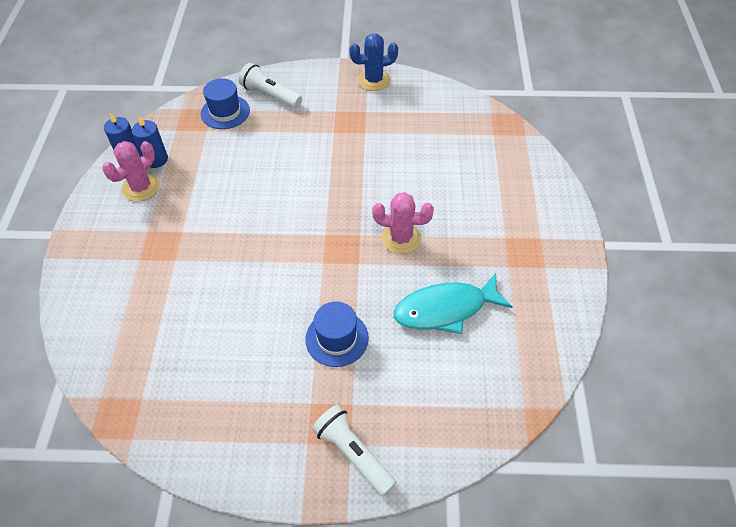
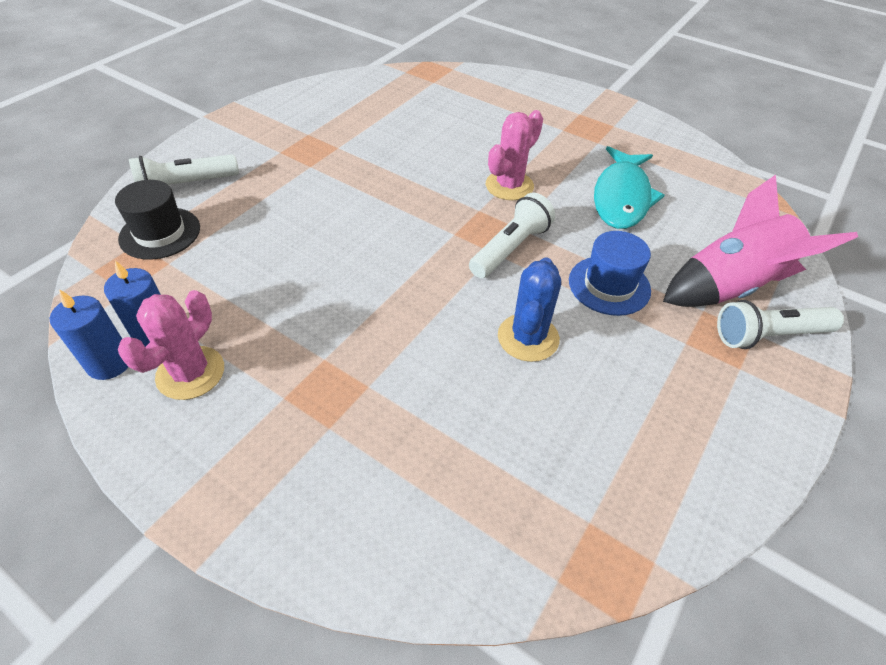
camera: 60 degrees left, 5 degrees down
pink cactus [102,141,160,202] -> pink cactus turned 45 degrees clockwise [118,290,224,400]
blue hat [201,78,250,129] -> black hat [115,180,200,260]
blue cactus [349,33,398,91] -> blue cactus moved to [498,257,561,362]
none -> white flashlight [469,193,555,278]
none -> pink rocket [663,175,858,307]

